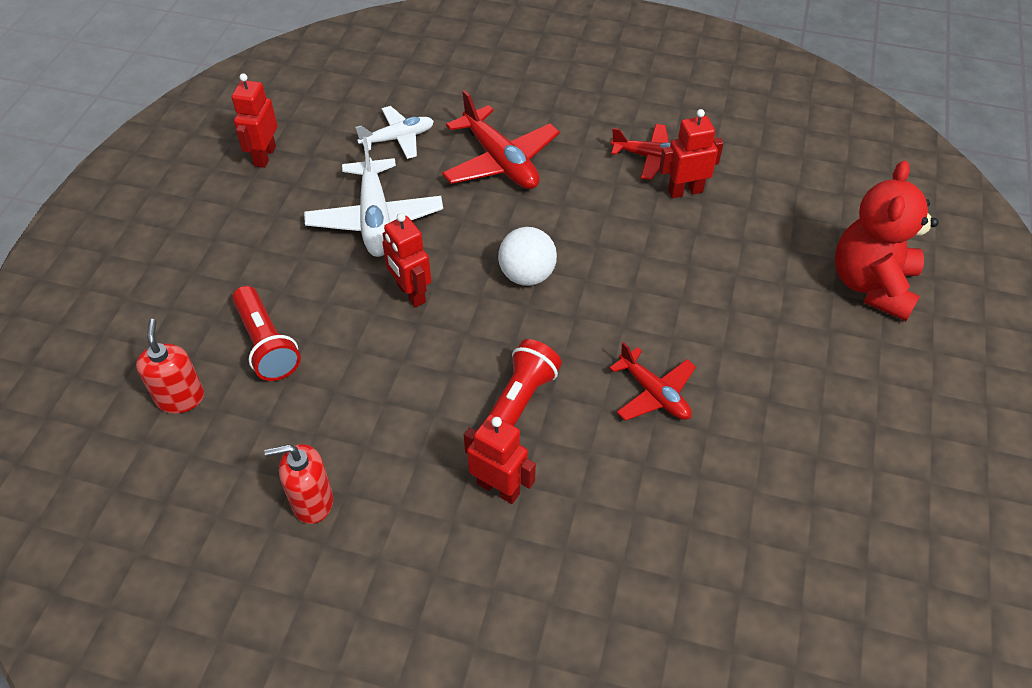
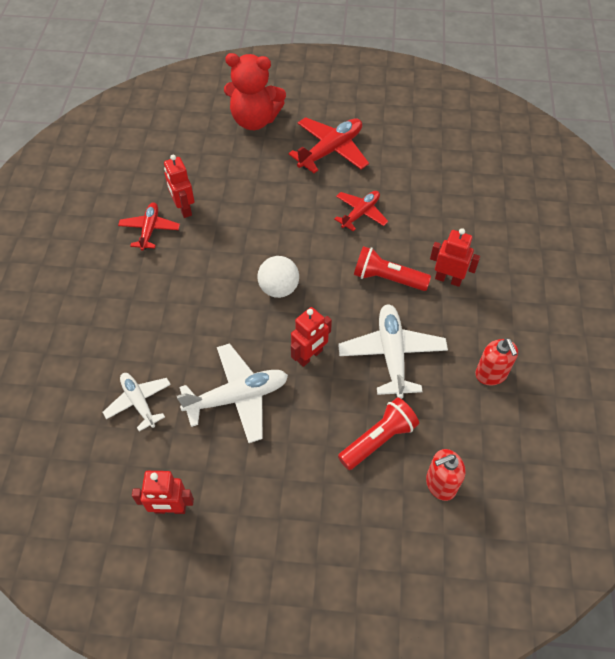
camera: 100 degrees left, 5 degrees up
red plane [442,90,560,189] -> red plane moved to [288,117,369,173]
red robot [464,414,536,504] -> red robot turned 90 degrees clockwise [430,228,480,287]
none -> white plane [338,304,448,399]

